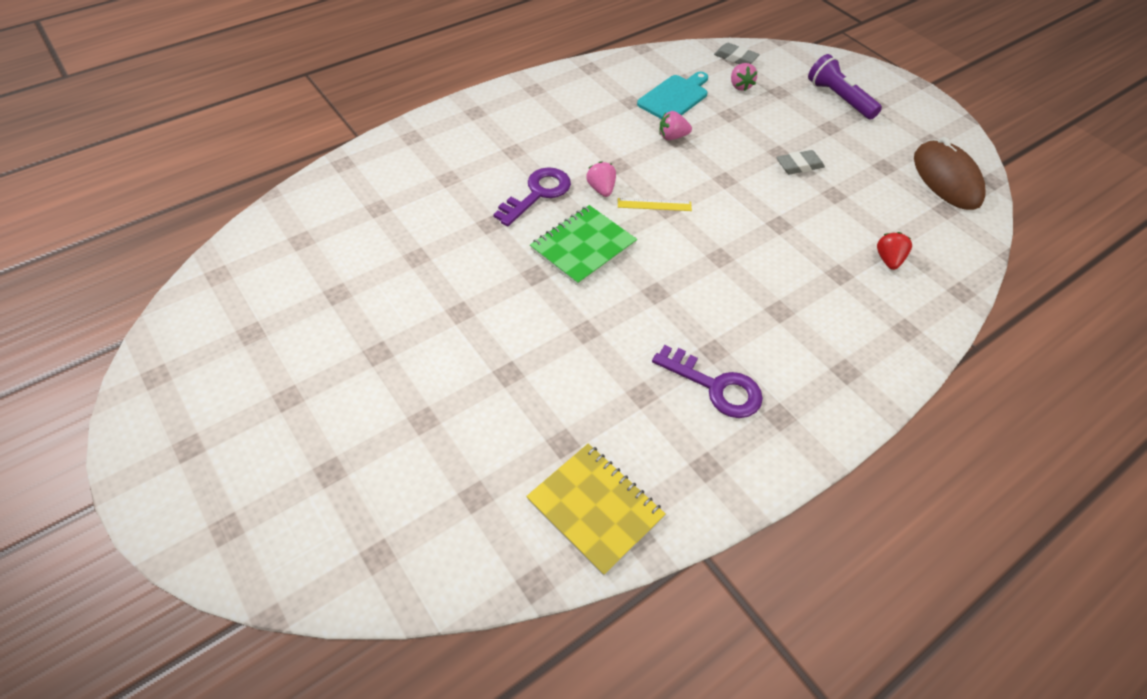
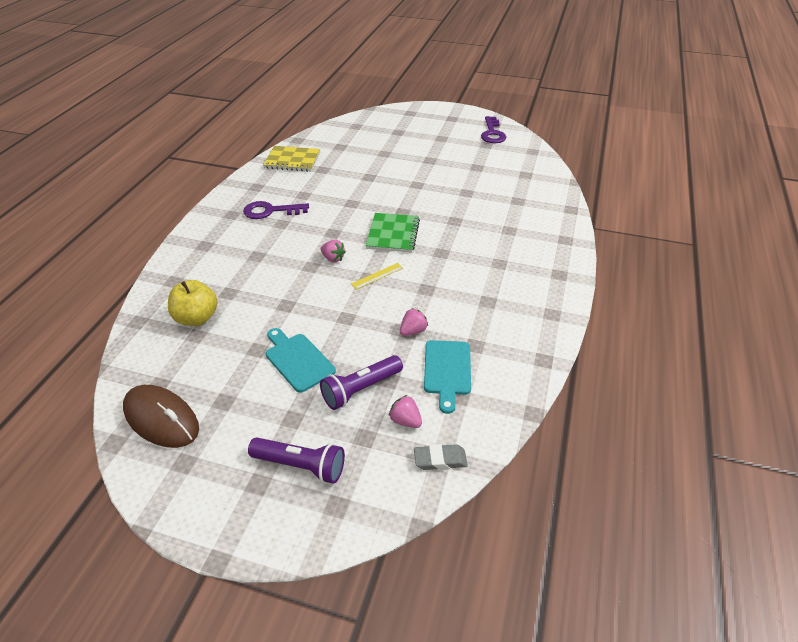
camera: 145 degrees right, 10 degrees down
purple key [493,167,571,226] -> purple key moved to [481,116,506,143]
pink strawberry [586,161,616,197] -> pink strawberry moved to [321,240,346,263]
grey eraser [776,150,825,174] -> turquoise cutting board [266,328,336,392]
red strawberry [877,232,912,270] -> yellow apple [168,280,218,326]
none -> purple flashlight [320,355,403,410]

